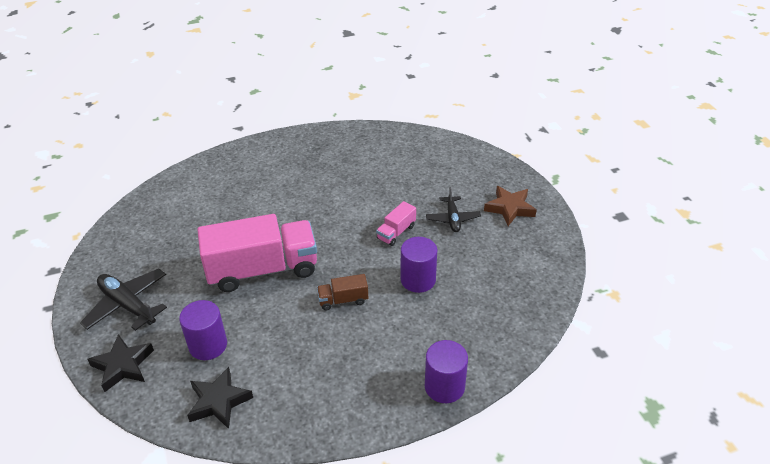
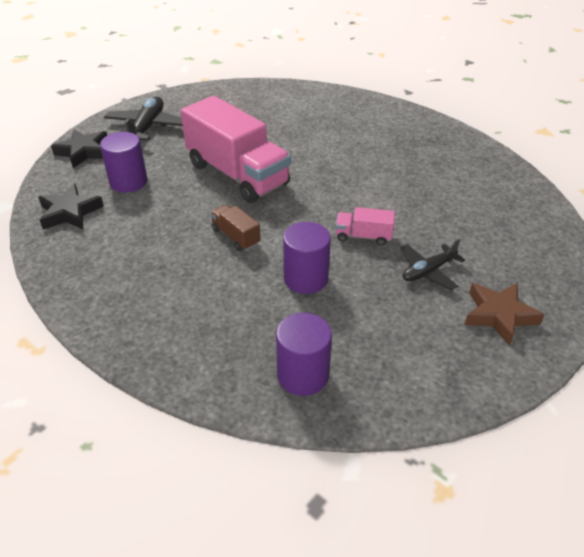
camera: 60 degrees right, 0 degrees up
purple cylinder [425,340,468,403] -> purple cylinder moved to [276,313,332,396]

